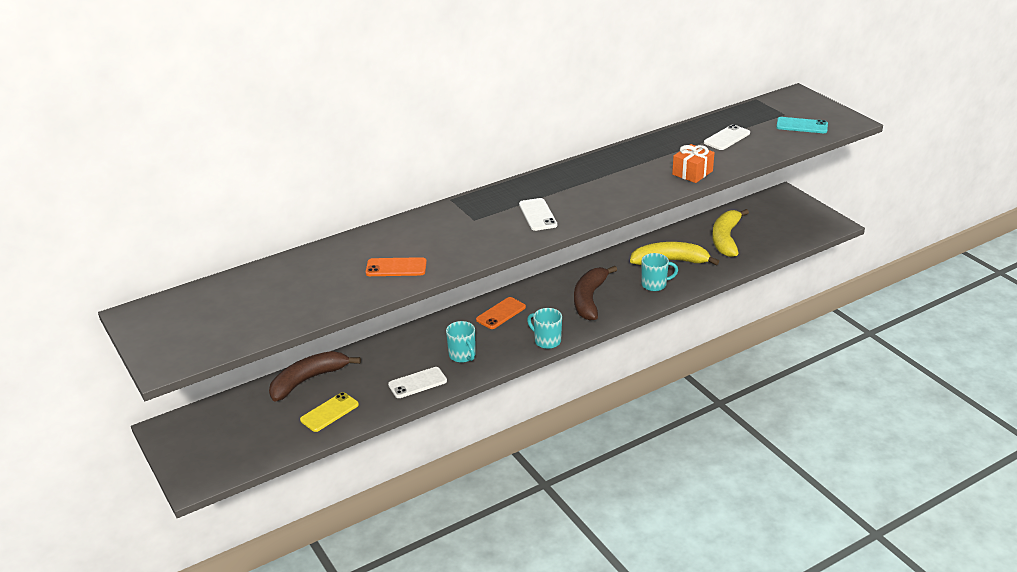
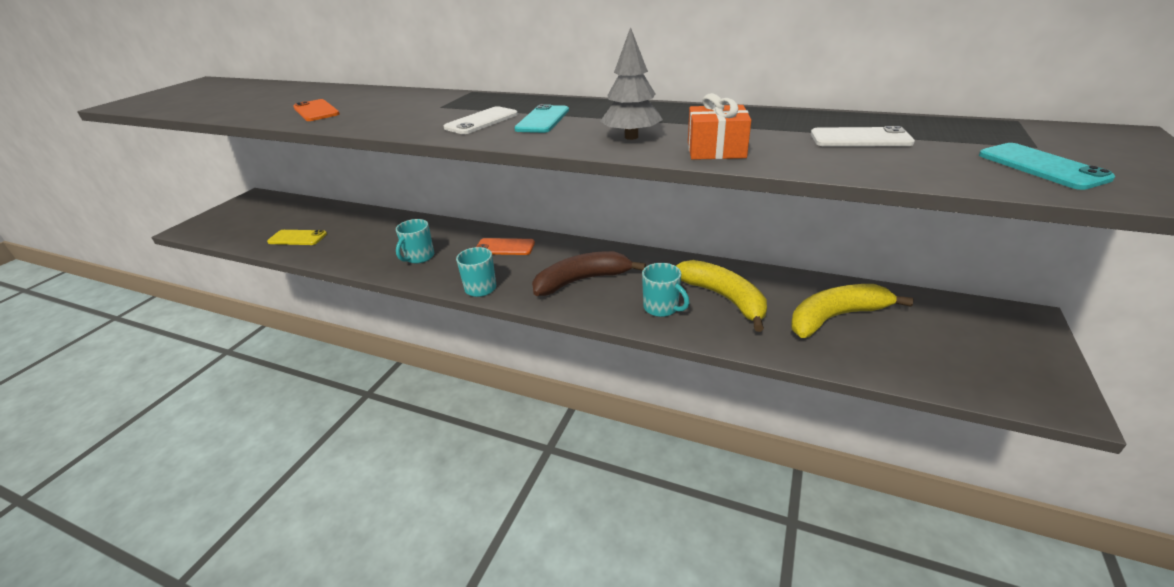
camera: 55 degrees right, 0 degrees up
brown banana [269,351,361,402] -> none
white phone [388,367,447,398] -> none
none -> turquoise phone [514,104,569,133]
none -> grey tree [600,27,663,140]

